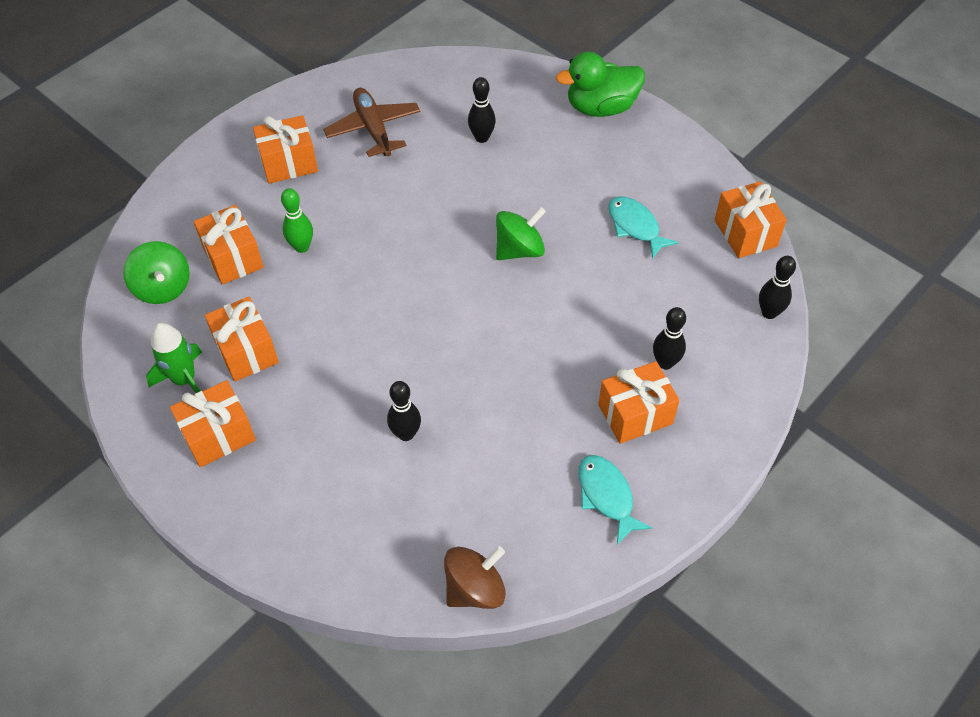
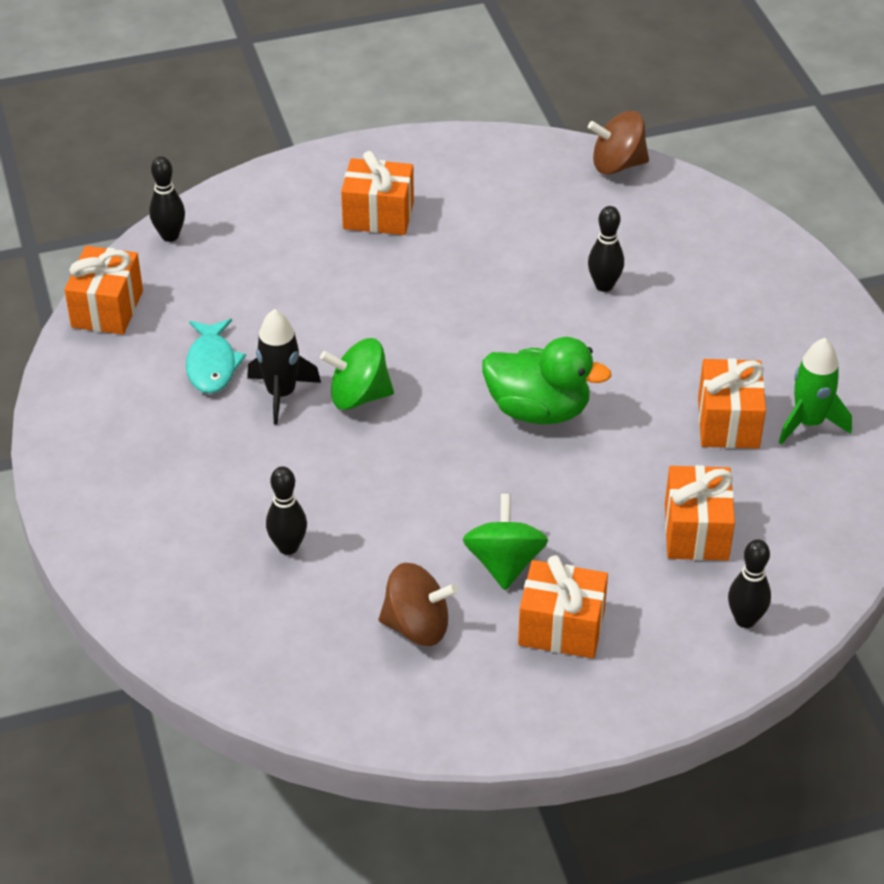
camera: 150 degrees left, 10 degrees down
green spinning top [123,241,189,304] -> green spinning top moved to [463,494,548,590]
orange gift [170,380,256,467] -> none
green bowling pin [281,188,313,253] -> none
brown plane [323,88,420,157] -> brown spinning top [379,563,458,646]
green duck [556,52,645,117] -> green duck moved to [482,337,612,424]
turquoise fish [578,455,653,545] -> none
black bowling pin [653,307,686,370] -> black bowling pin moved to [728,539,771,628]
none -> black rocket [247,309,321,425]

